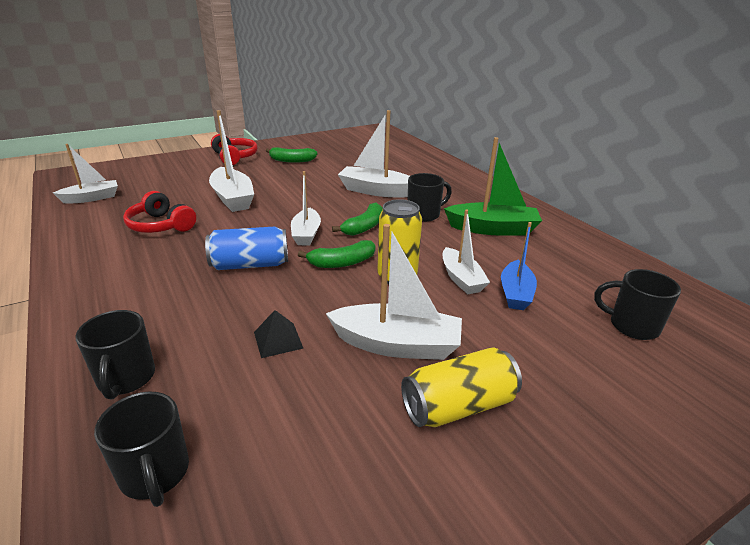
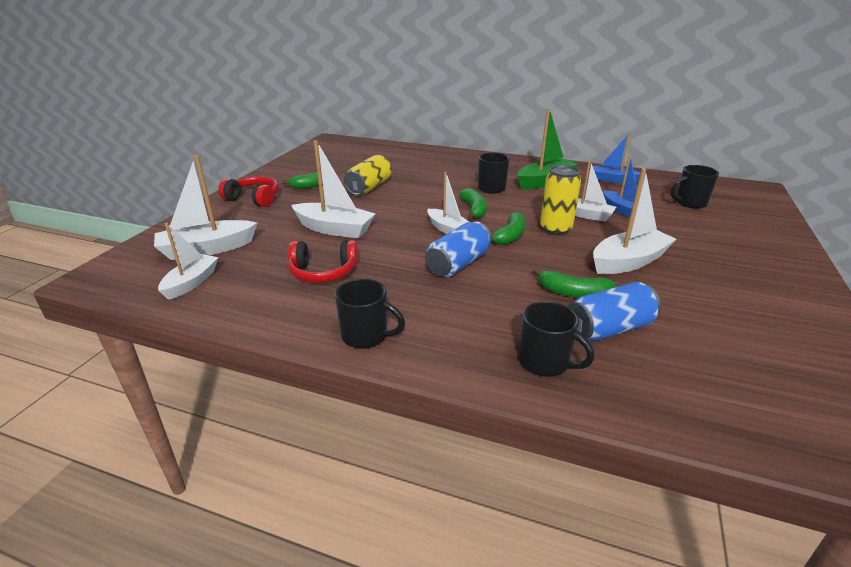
camera: 40 degrees left, 0 degrees up
black mug [94,391,189,507] -> black mug moved to [335,279,405,349]
black pyramid [254,310,303,358] -> green banana [533,268,616,298]
white boat [338,110,410,198] -> white boat moved to [154,155,257,260]
yellow can [401,347,522,427] -> yellow can moved to [344,155,391,195]
none -> blue can [568,282,661,341]
none -> blue boat [593,133,641,183]

